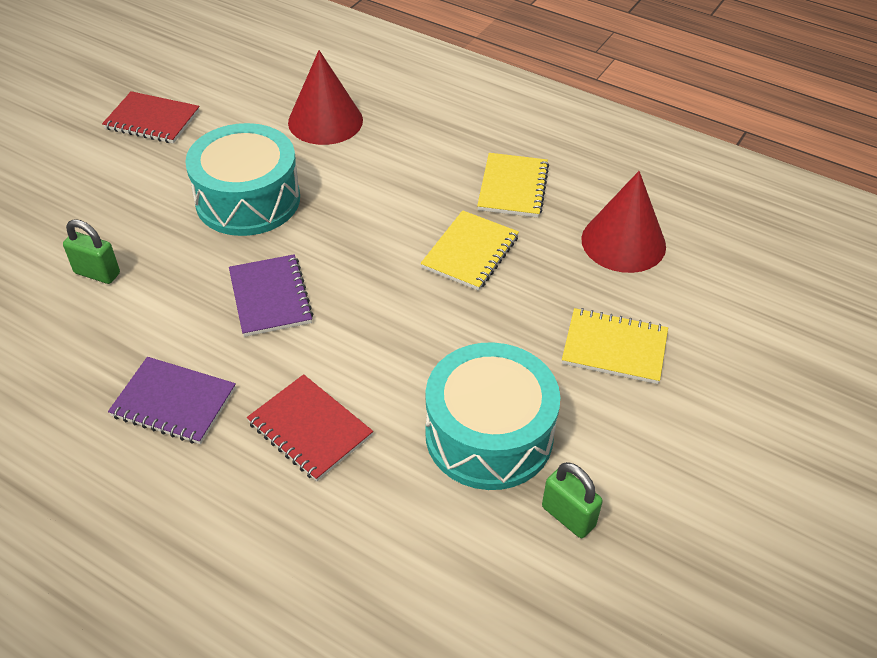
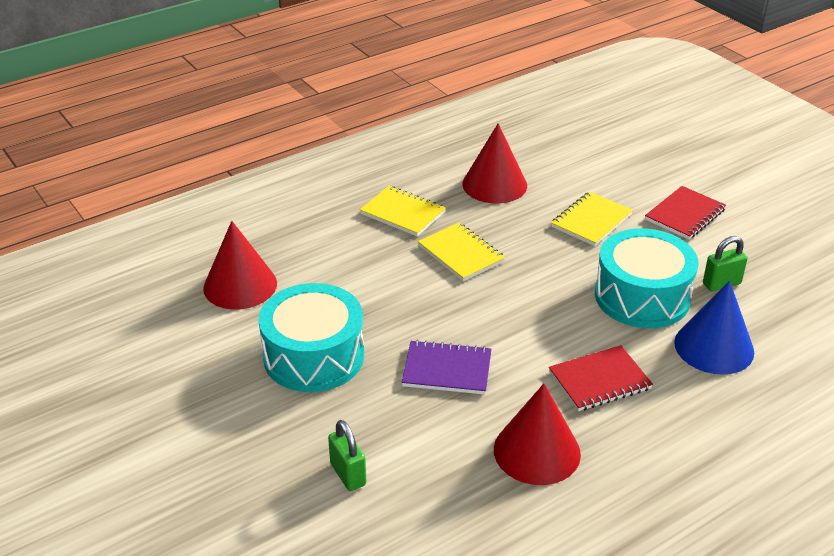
camera: 65 degrees left, 10 degrees down
green padlock [63,219,120,284] -> green padlock turned 75 degrees counterclockwise [328,420,366,491]
red notebook [102,91,200,144] -> red notebook moved to [645,186,726,239]
purple notebook [108,357,236,444] -> red cone [494,384,581,485]
none -> blue cone [674,281,754,375]

